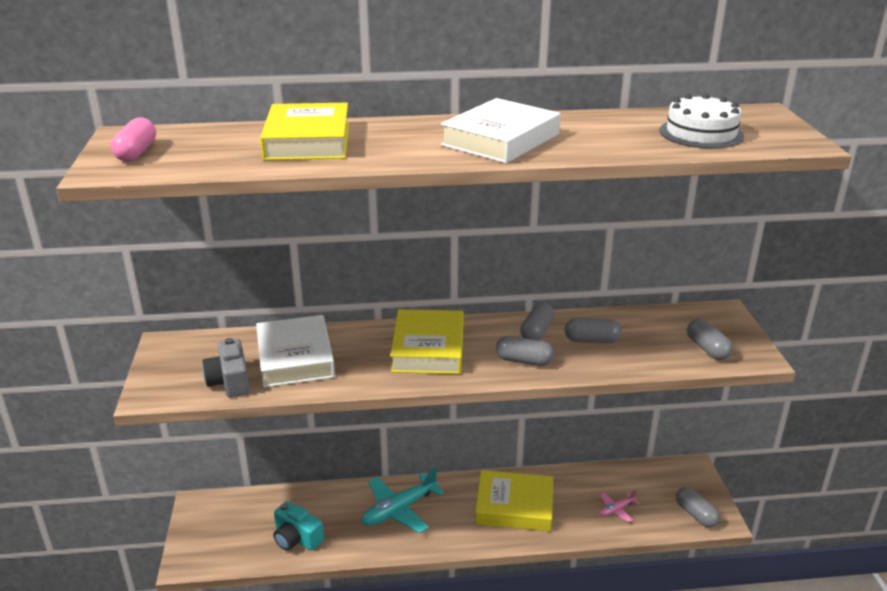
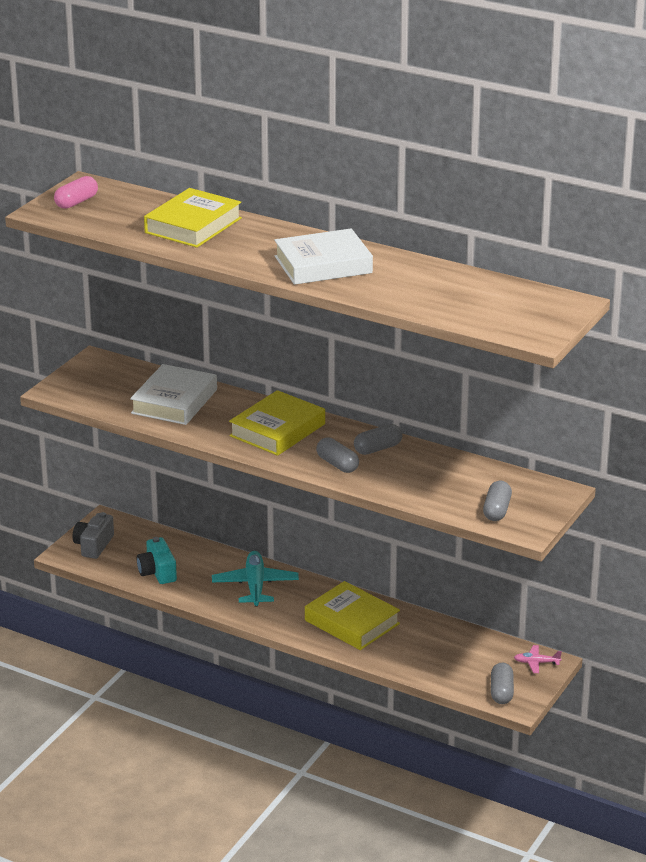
camera: 35 degrees right, 0 degrees up
grey camera [202,338,250,397] -> grey camera moved to [73,512,114,559]
turquoise plane [362,467,444,533] -> turquoise plane turned 90 degrees clockwise [212,551,299,606]
grey capsule [564,318,622,343] -> none
pink plane [600,490,639,522] -> pink plane moved to [514,645,562,673]
white cake [659,94,744,149] -> none

